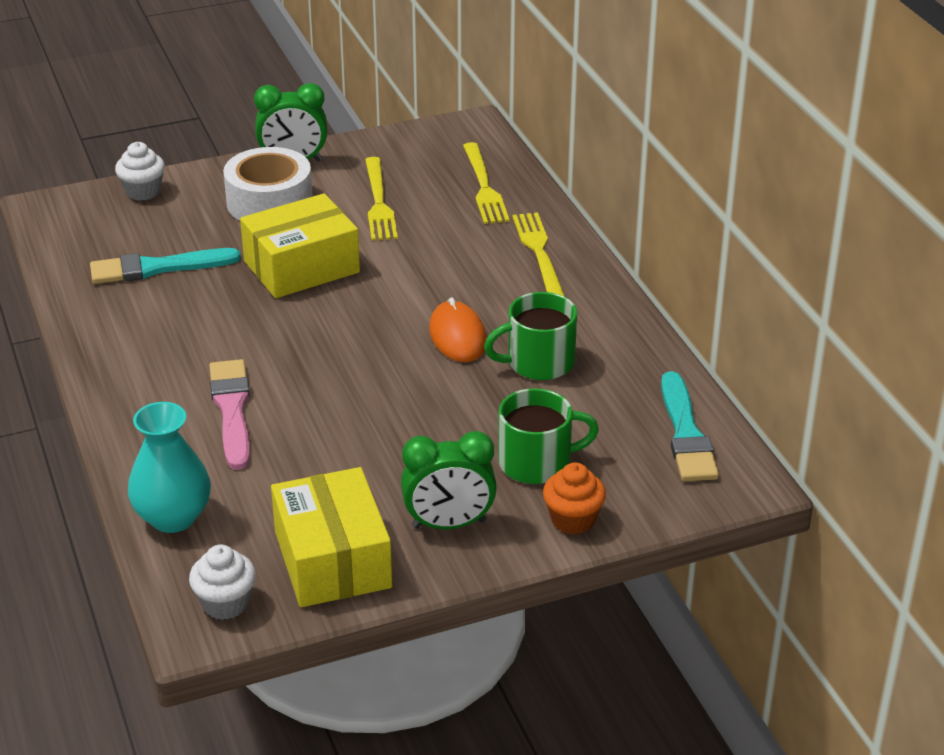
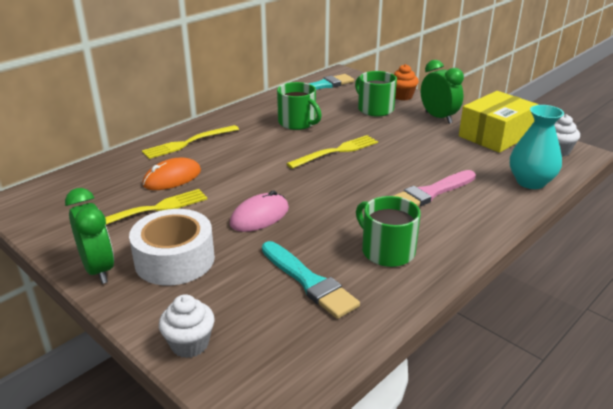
camera: 115 degrees left, 5 degrees down
yellow box [240,193,360,298] -> pink mouse [230,190,289,232]
orange mouse [429,297,487,362] -> orange mouse moved to [142,158,201,190]
yellow fork [463,142,510,224] -> yellow fork moved to [286,135,378,169]
none -> green mug [356,196,421,267]

